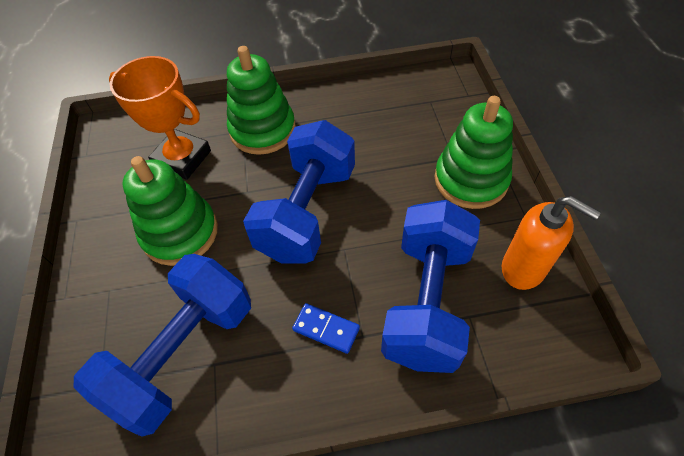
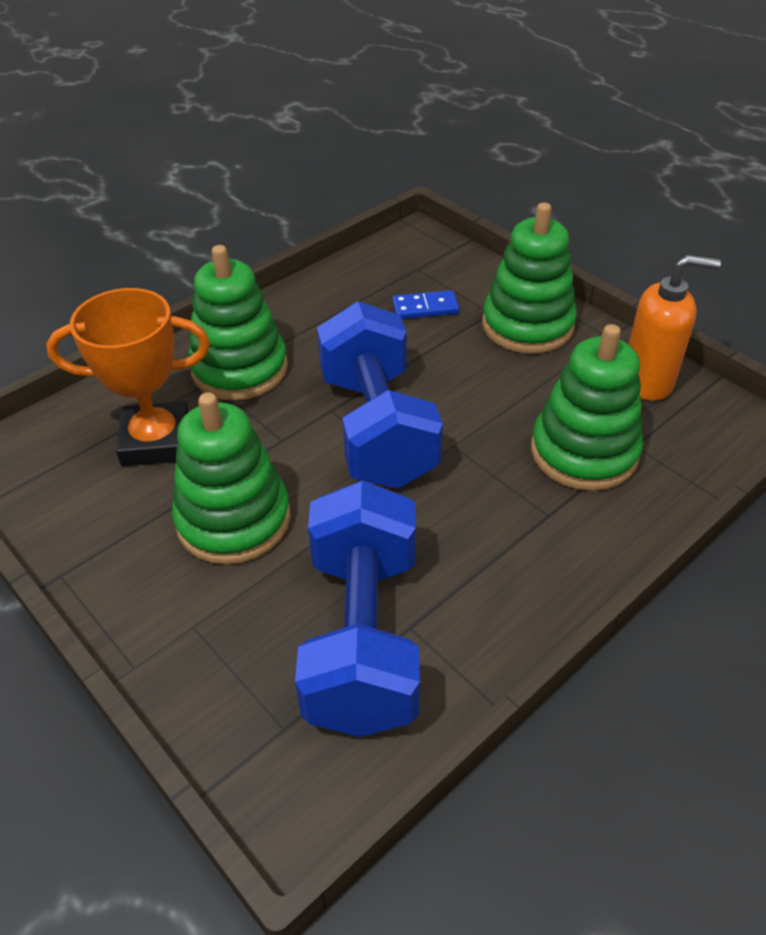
camera: 35 degrees left, 10 degrees down
blue domino [292,303,360,354] -> blue domino moved to [393,290,459,319]
blue dumbbell [381,200,480,373] -> green stacking toy [531,324,643,491]

